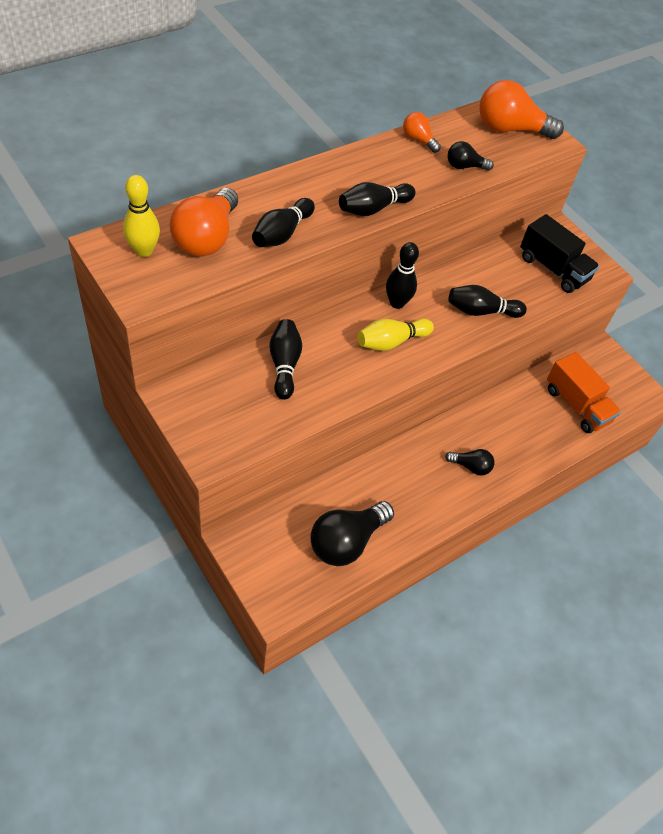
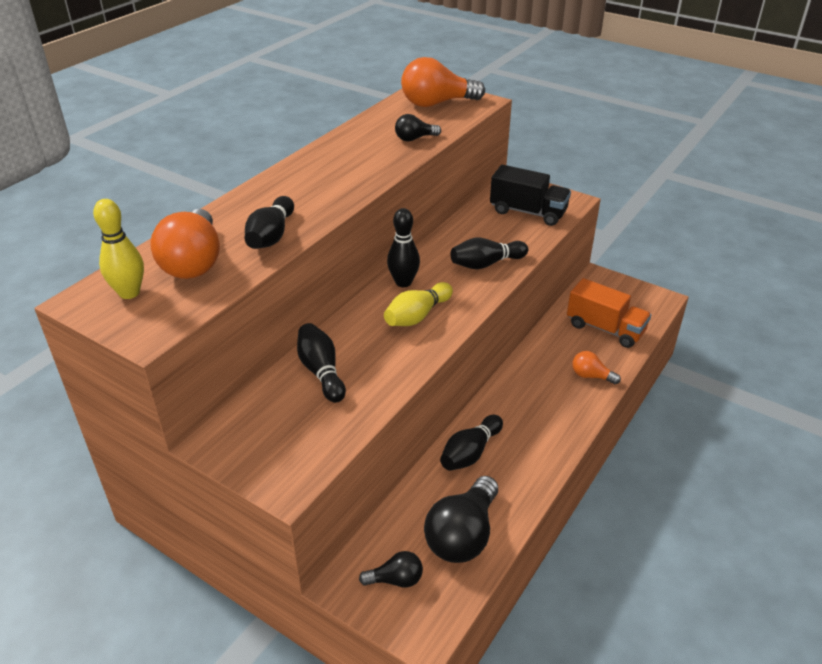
camera: 15 degrees left, 15 degrees down
black bowling pin [339,182,416,216] -> black bowling pin moved to [440,415,503,471]
orange light bulb [403,112,441,153] -> orange light bulb moved to [572,351,621,384]
black light bulb [445,449,495,476] -> black light bulb moved to [359,551,423,588]

